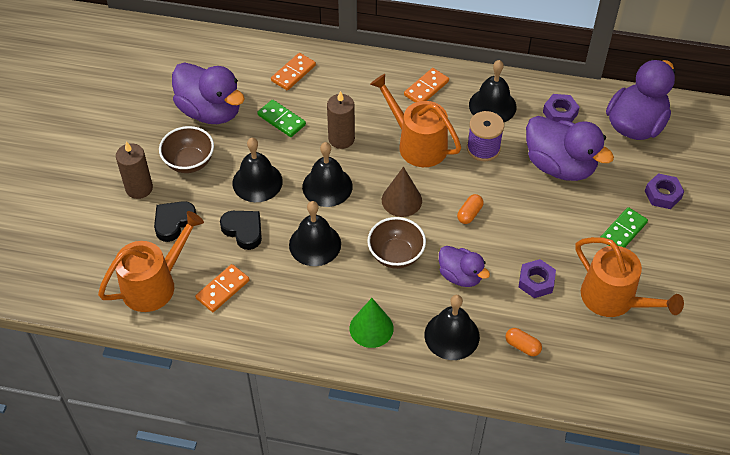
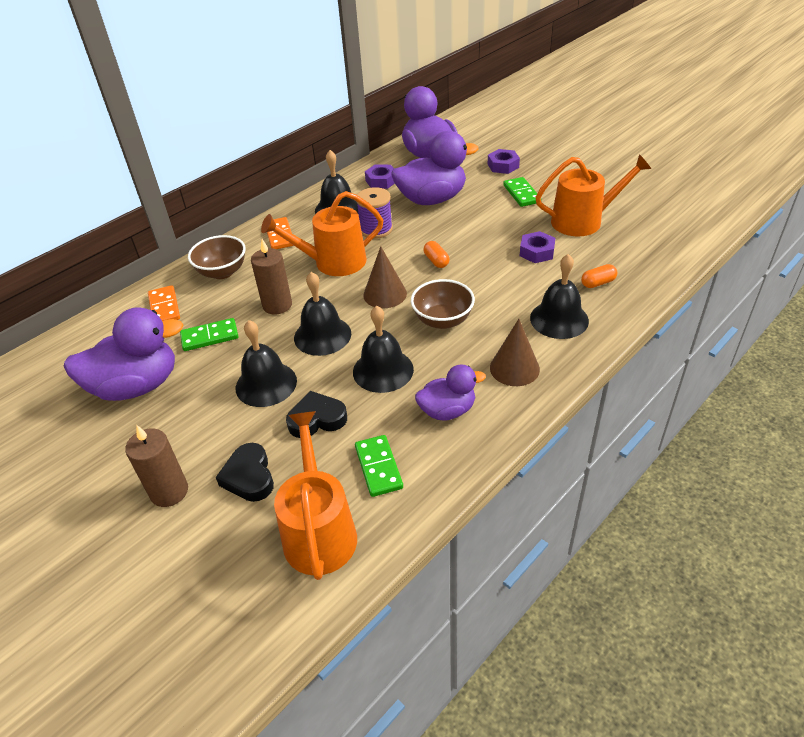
camera: 55 degrees left, 10 degrees down
brown bowl [159,126,214,173] -> brown bowl moved to [188,235,246,279]
orange domino [195,264,249,312] -> green domino [355,435,403,497]
green cone [350,298,394,348] -> brown cone [490,319,540,386]
purple duck [439,246,490,287] -> purple duck moved to [415,365,486,421]

